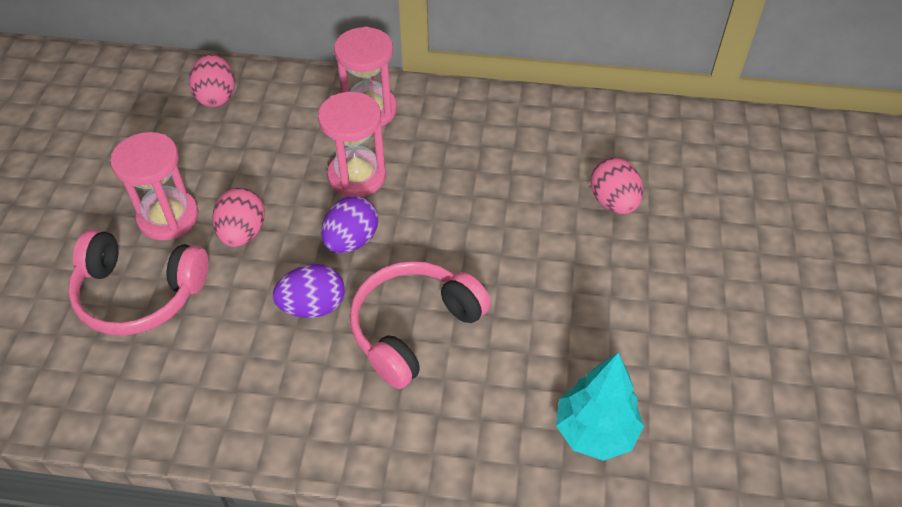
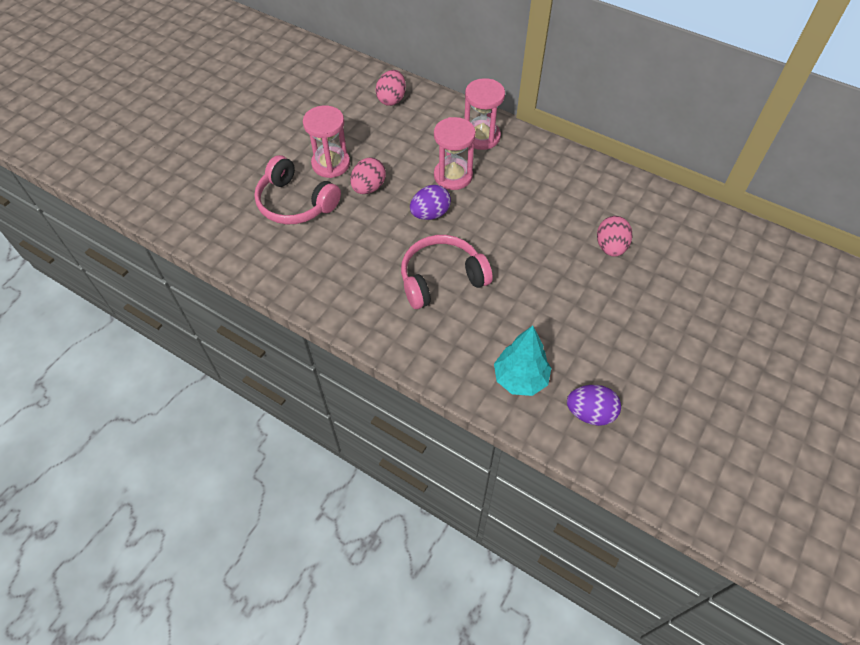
camera: 25 degrees right, 5 degrees up
purple egg [273,264,345,318] -> purple egg moved to [567,385,621,426]

